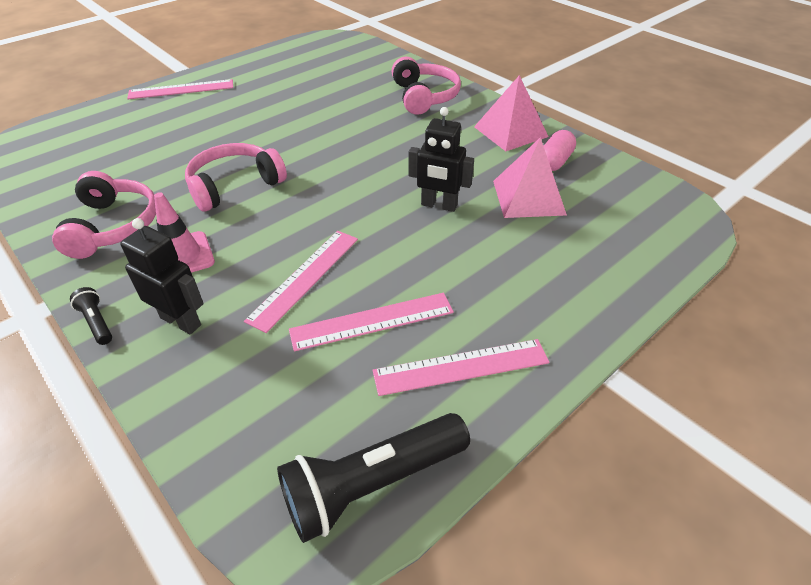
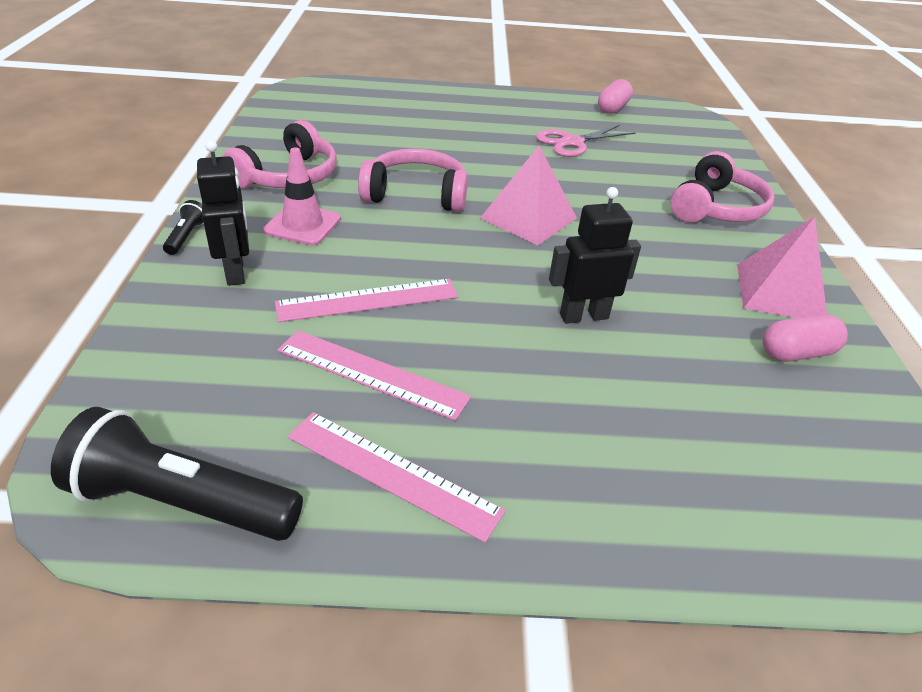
camera: 40 degrees right, 5 degrees down
pink ruler [127,79,233,99] -> none
black robot [408,107,474,212] -> black robot turned 105 degrees clockwise [549,187,641,324]
pink pyramid [493,137,567,218] -> pink pyramid moved to [480,145,577,245]
none -> pink scissors [536,125,635,157]
none -> pink capsule [598,79,633,114]

